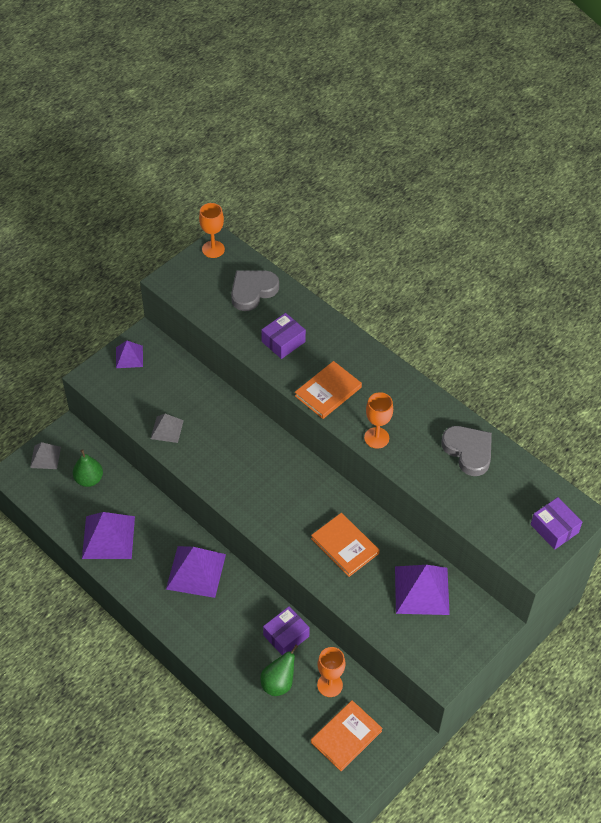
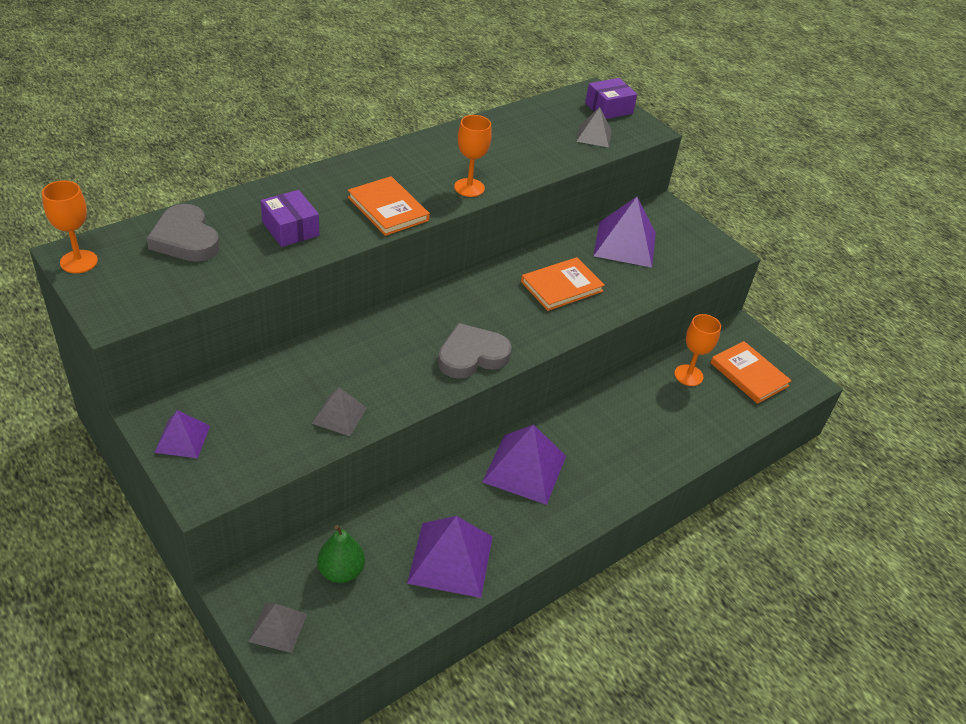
camera: 85 degrees left, 10 degrees down
green pear [260,645,298,696] -> none
purple box [263,606,310,655] -> none
grey heart [441,426,492,476] -> grey heart moved to [438,323,512,379]
none -> grey pyramid [576,107,612,147]

